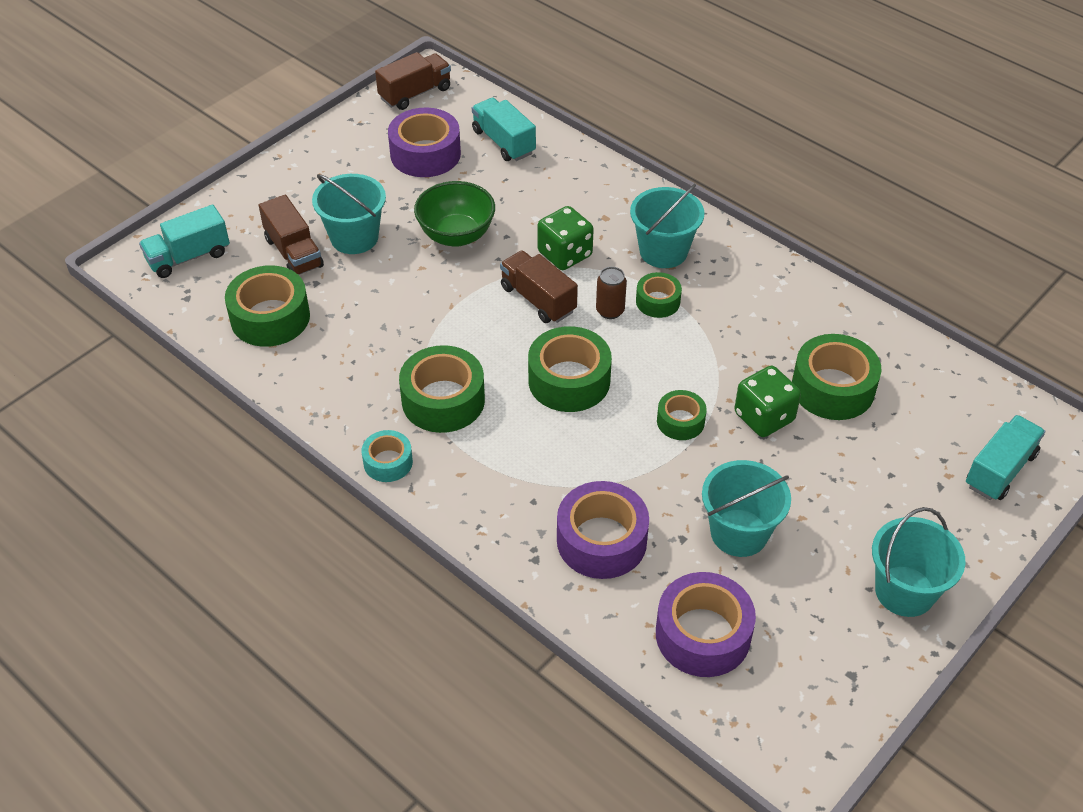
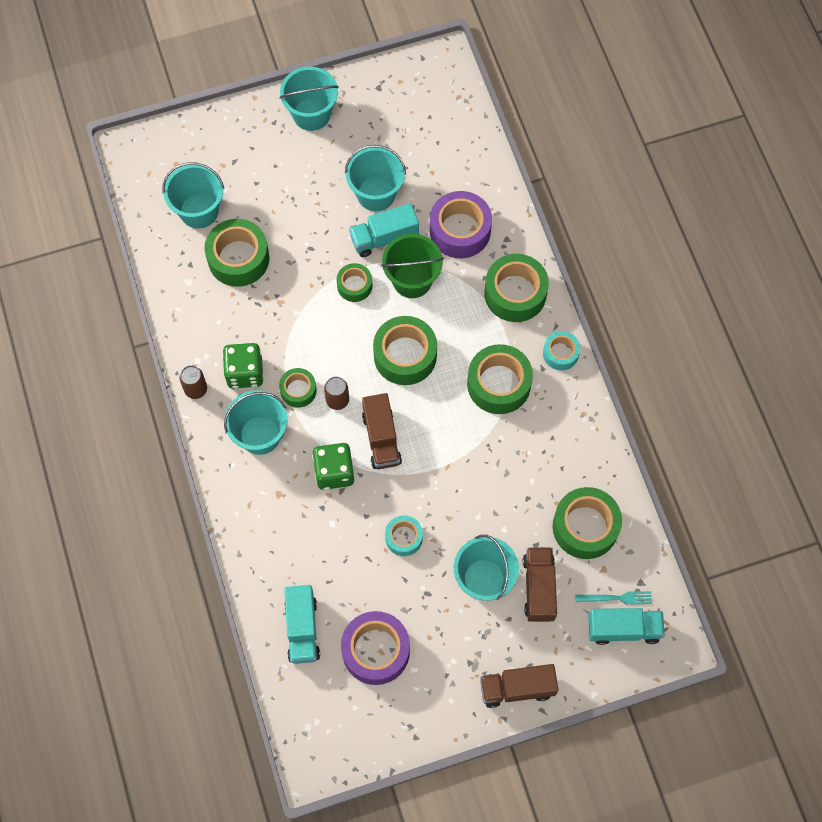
camera: 150 degrees left, 20 degrees up
brown truck [375,52,451,110] -> brown truck moved to [480,664,558,708]
green bowl [414,181,495,247] -> turquoise tape [385,515,423,556]
purple tape [656,572,756,677] -> none
green dice [734,366,801,437] -> green dice moved to [223,343,264,389]
turquoise truck [966,415,1045,500] -> turquoise truck moved to [349,203,419,257]
none -> turquoise bucket [162,162,224,229]
none -> brown can [179,365,207,399]
none -> green bucket [381,234,444,298]
none -> green tape [484,254,549,322]
none -> turquoise fork [575,591,652,604]

